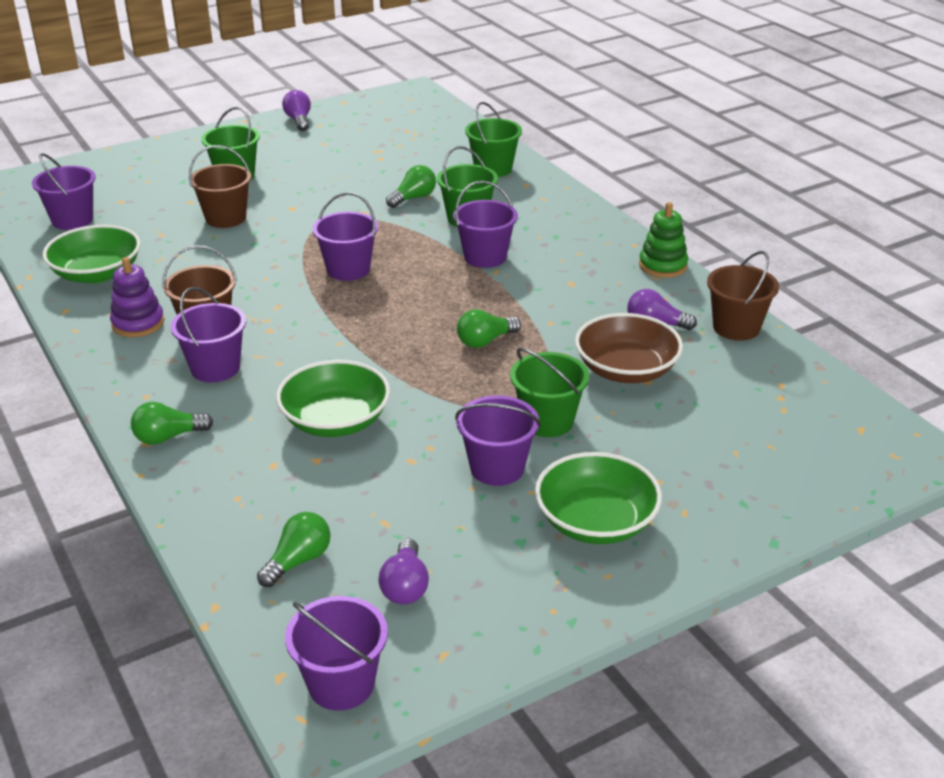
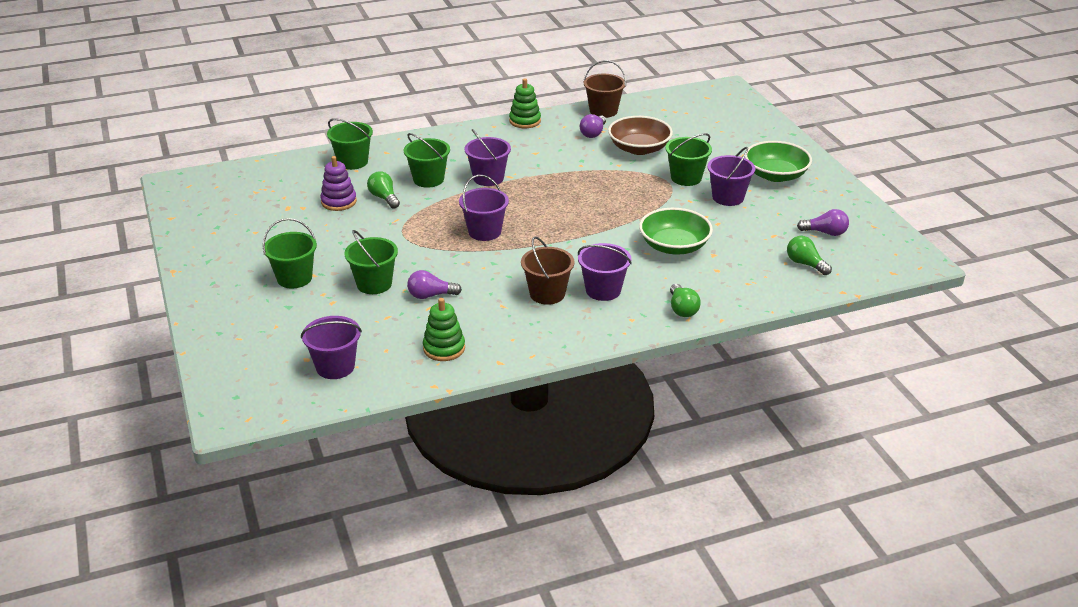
camera: 80 degrees left, 0 degrees up
green bowl [43,225,141,284] -> green stacking toy [423,298,465,361]
purple stacking toy [110,257,164,337] -> purple stacking toy moved to [320,156,357,211]
brown bucket [189,145,251,228] -> green bucket [344,230,398,294]
purple light bulb [282,90,311,131] -> purple light bulb moved to [407,270,462,299]
purple bucket [285,596,388,711] -> none
green light bulb [457,309,521,348] -> none

